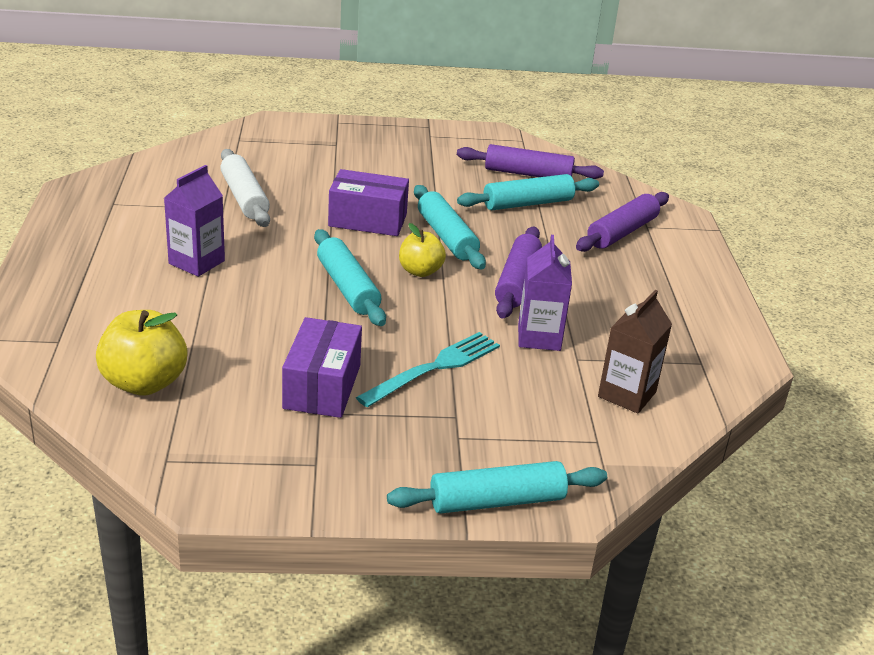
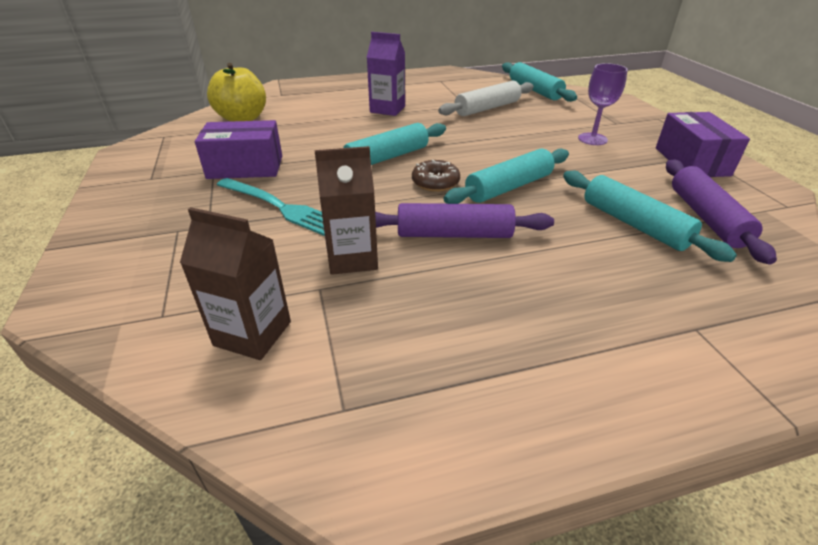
camera: 80 degrees right, 5 degrees up
purple box [328,169,409,236] -> purple box moved to [656,112,750,177]
turquoise rolling pin [387,461,607,514] -> turquoise rolling pin moved to [502,62,577,102]
yellow apple [399,223,446,277] -> brown donut [412,160,460,192]
purple carton [518,235,572,351] -> brown carton [315,146,378,275]
purple rolling pin [576,192,669,252] -> none
none -> purple goblet [578,63,628,145]

